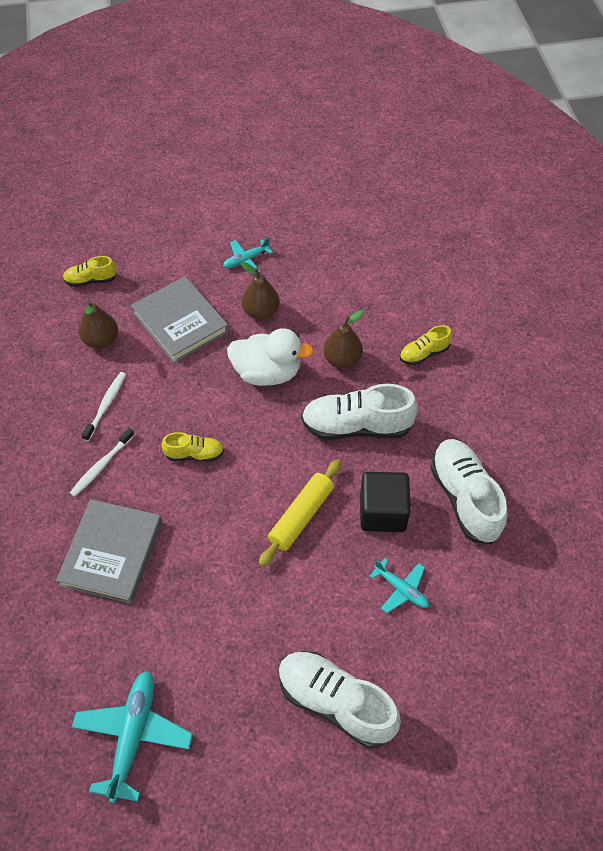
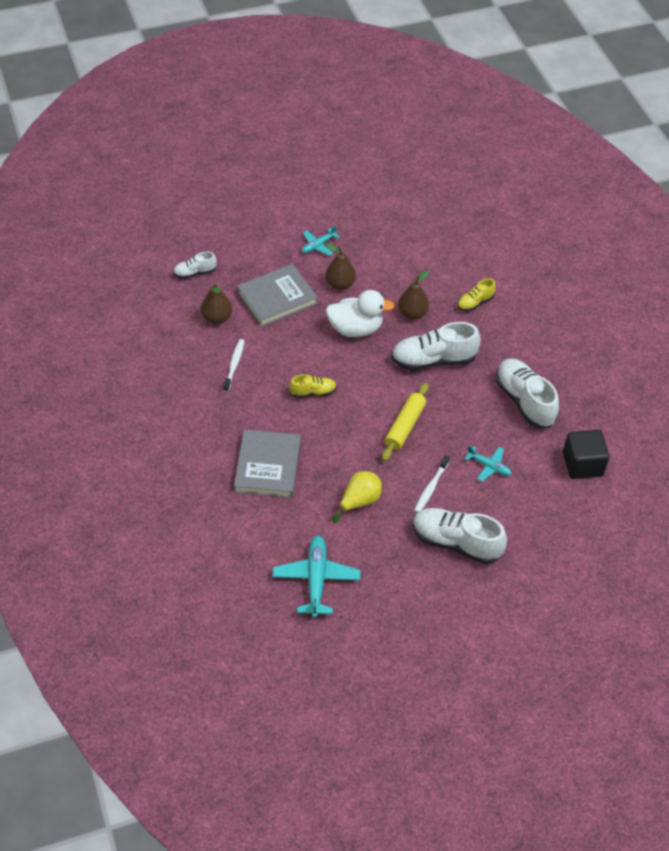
camera: 10 degrees left, 5 degrees down
yellow shoe [63,256,117,287] -> white shoe [173,252,217,279]
white toothbrush [70,428,134,497] -> white toothbrush moved to [414,455,450,513]
grey book [131,276,229,363] -> grey book turned 75 degrees counterclockwise [237,264,318,327]
black cube [360,472,411,532] -> black cube moved to [563,430,609,479]
none -> yellow pear [332,471,382,523]

